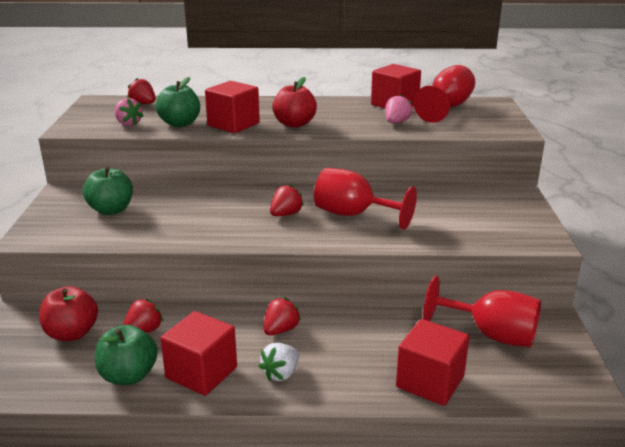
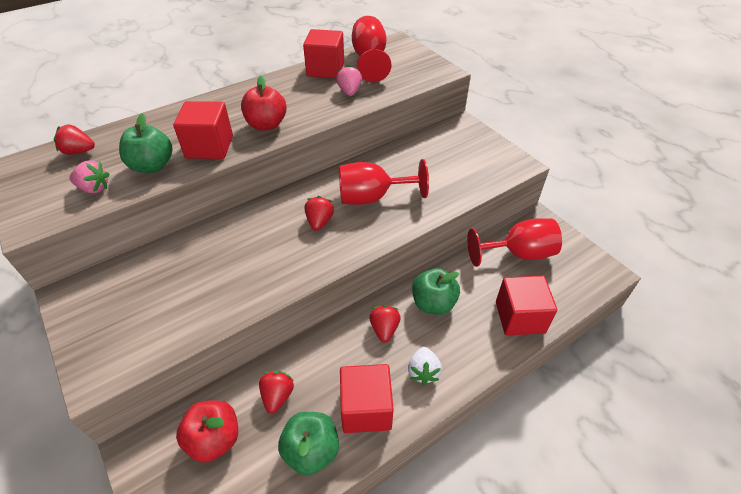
camera: 35 degrees left, 20 degrees up
green apple [83,167,133,215] -> green apple moved to [412,268,460,315]

